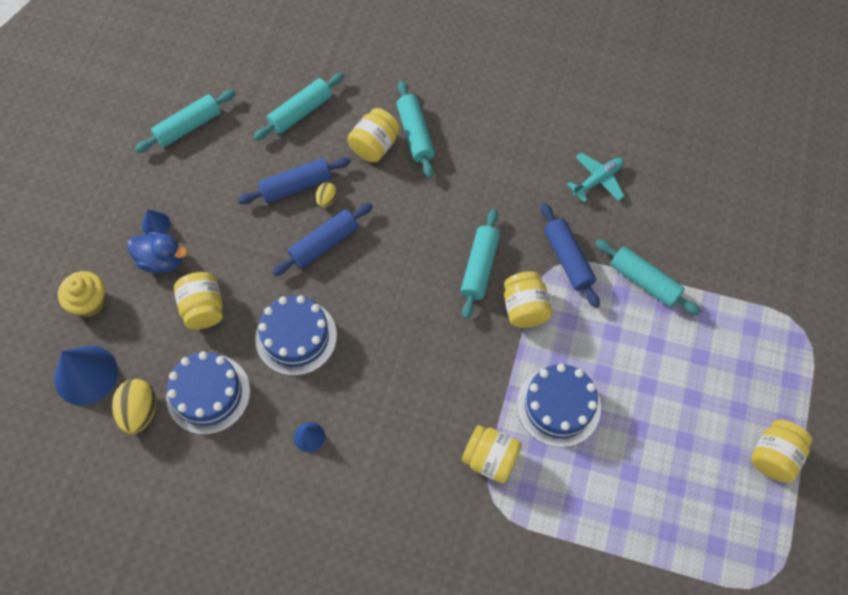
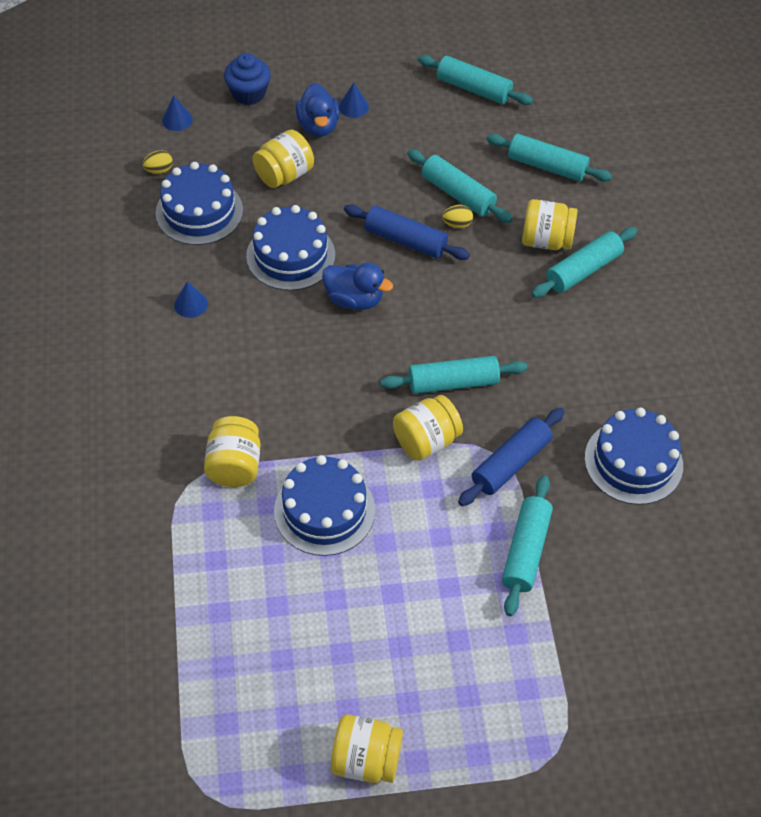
camera: 65 degrees right, 10 degrees down
blue cone [54,346,118,405] -> blue cone [162,96,193,131], size x0.48
yellow cupcake [58,271,106,317] -> blue cupcake [224,53,271,105]
yellow egg [112,379,156,434] -> yellow egg [142,150,173,174], size x0.54
blue rolling pin [238,157,351,204] -> turquoise rolling pin [407,149,512,223]
turquoise plane [567,152,625,202] -> blue cake [585,408,683,505]
none -> blue duck [322,263,393,310]

